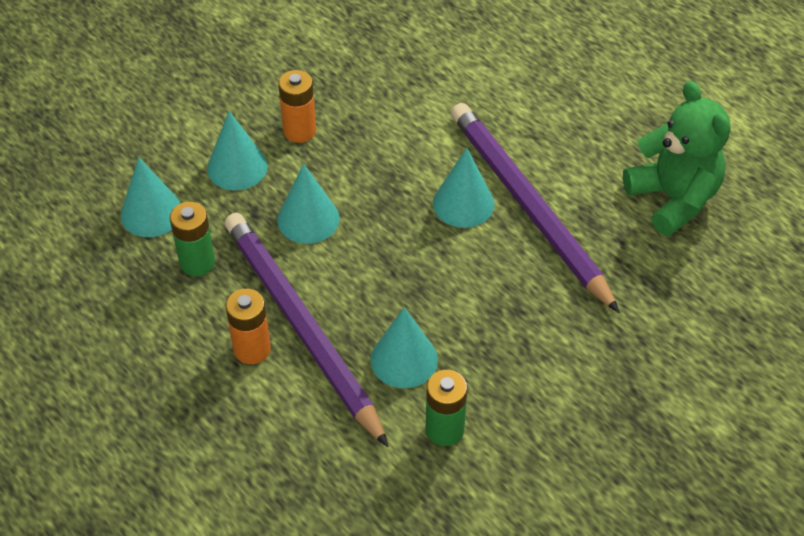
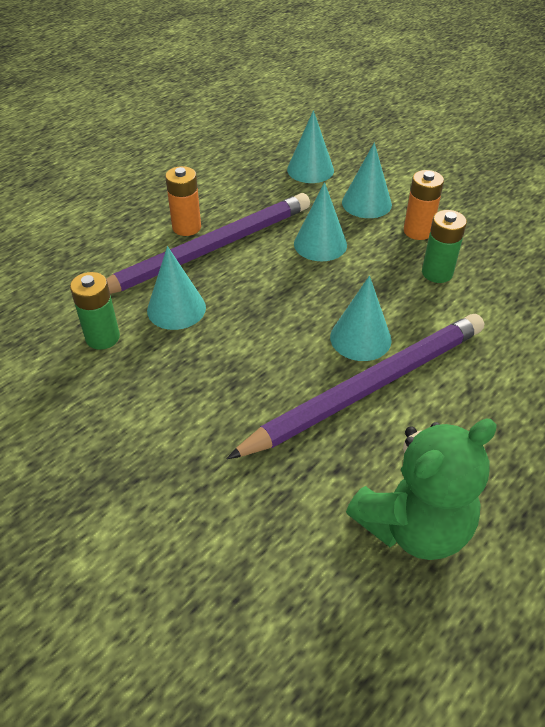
camera: 85 degrees right, 5 degrees down
green battery [170,202,215,276] -> green battery moved to [422,210,467,283]

